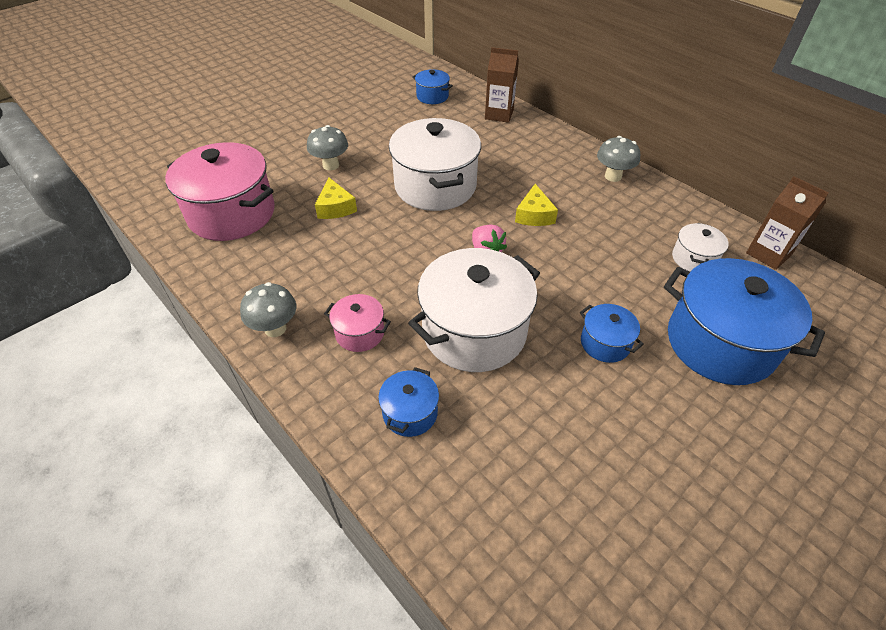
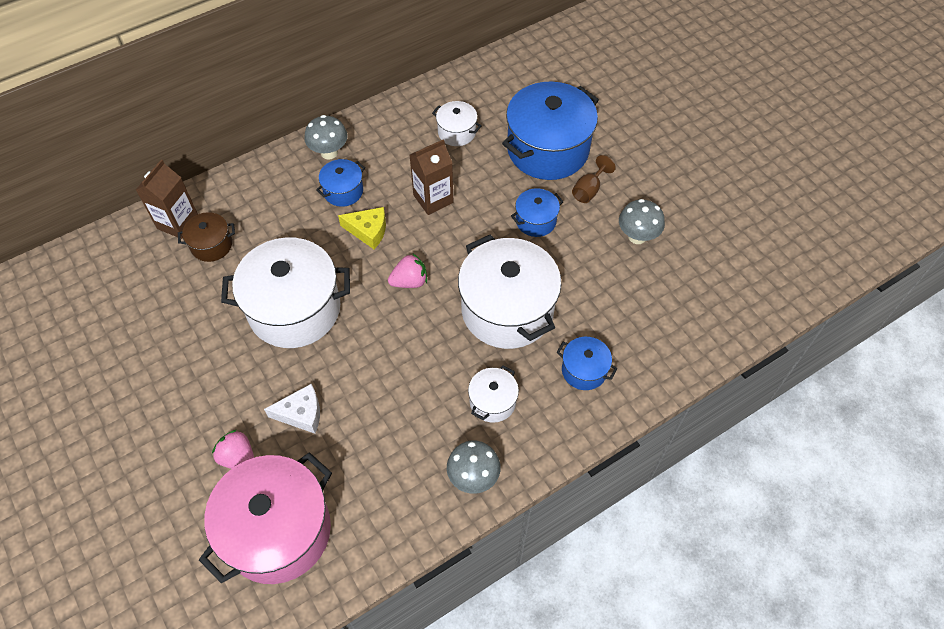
camera: 80 degrees left, 10 degrees up
grey mushroom [307,125,348,170] -> grey mushroom moved to [619,199,665,244]
yellow cheese [315,177,357,219] -> white cheese [264,384,320,434]
pink pot [324,294,391,352] -> white pot [468,365,519,423]
blue pot [412,69,453,104] -> blue pot moved to [316,159,365,207]
brown carton [746,176,829,270] -> brown carton moved to [410,139,454,215]
none -> brown pot [178,212,235,262]
none -> pink strawberry [212,430,254,469]
none -> brown goblet [572,155,616,203]

